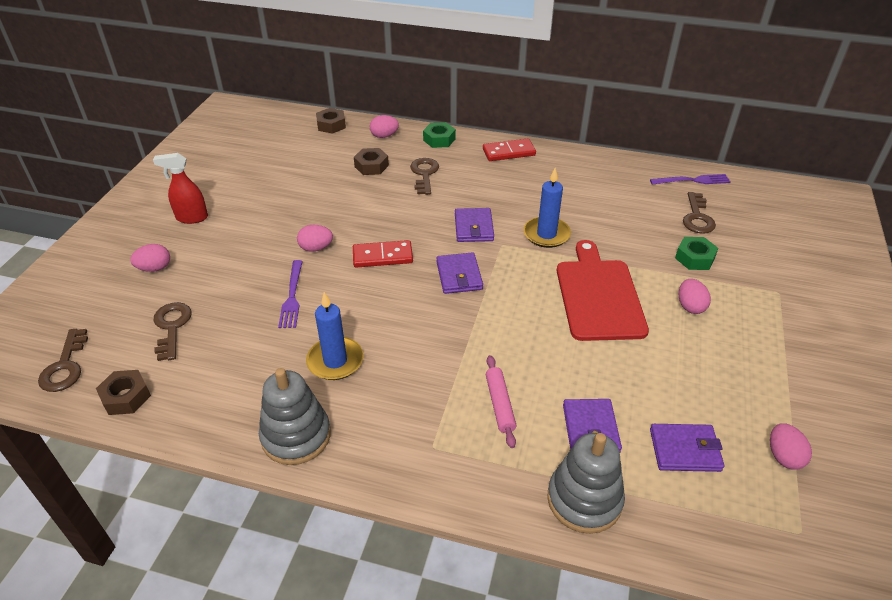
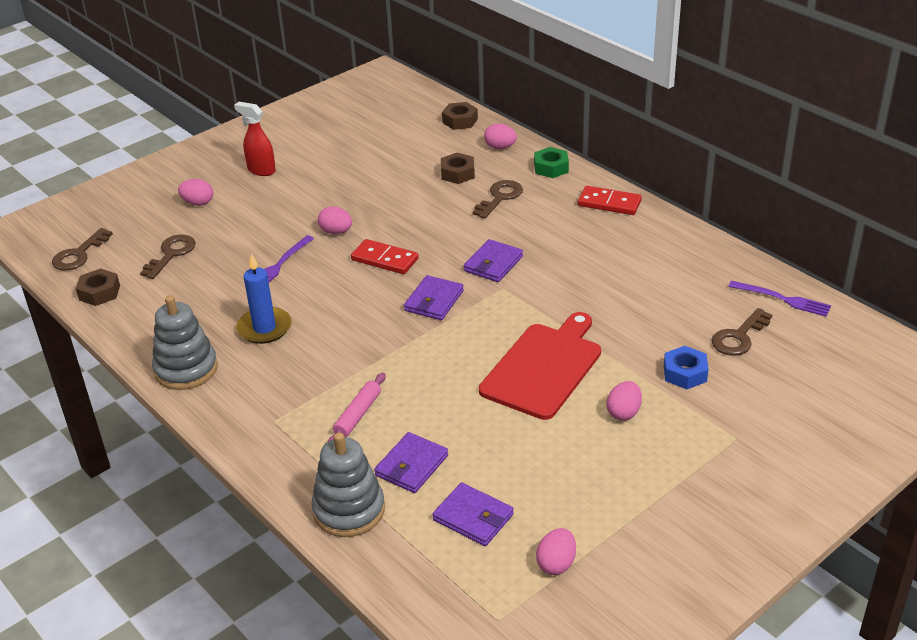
camera: 35 degrees right, 5 degrees down
blue candle [523,168,571,248] -> none
green nut [675,237,718,270] -> blue nut [664,346,709,389]

